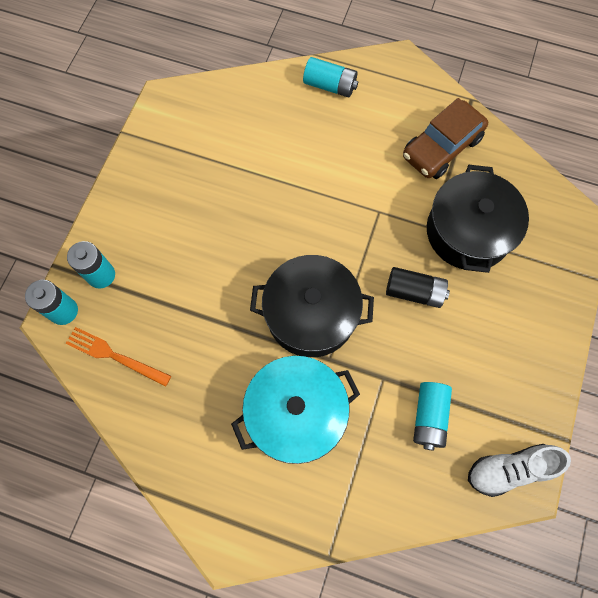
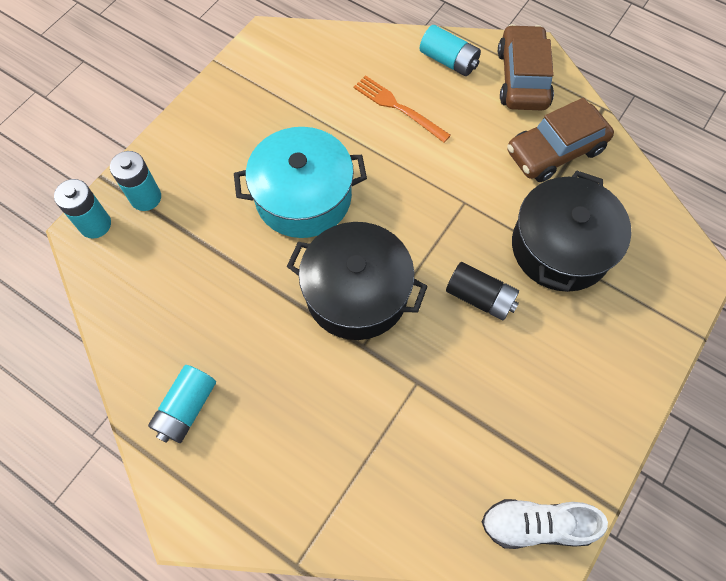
camera: 15 degrees right, 5 degrees down
orange fork [65,327,171,387] -> orange fork moved to [354,75,451,143]
turquoise pot [231,356,360,464] -> turquoise pot moved to [234,127,367,238]
turquoise battery [413,382,452,451] -> turquoise battery moved to [148,365,216,443]
none -> brown car [498,24,554,110]

